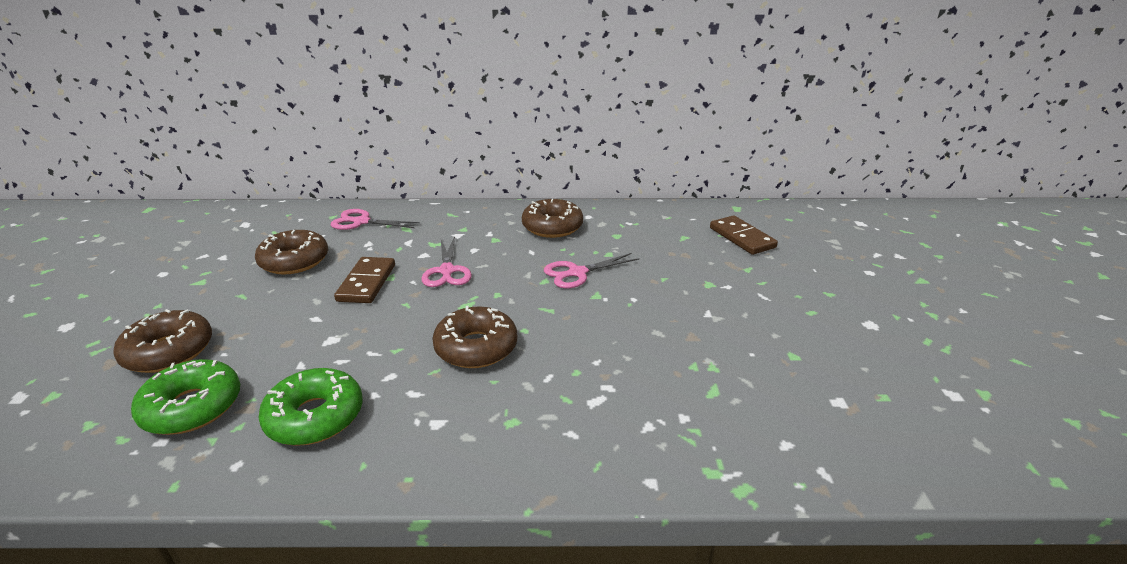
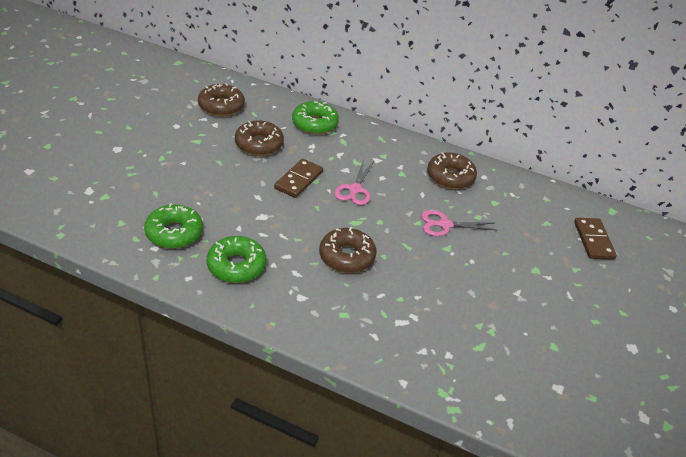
camera: 20 degrees right, 10 degrees up
brown donut [113,309,212,373] -> brown donut moved to [198,83,245,116]
pink scissors [331,209,420,230] -> green donut [292,101,339,135]

